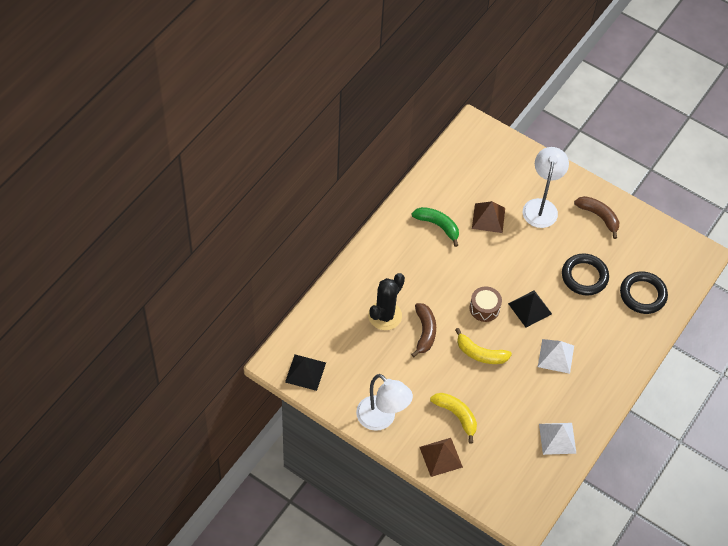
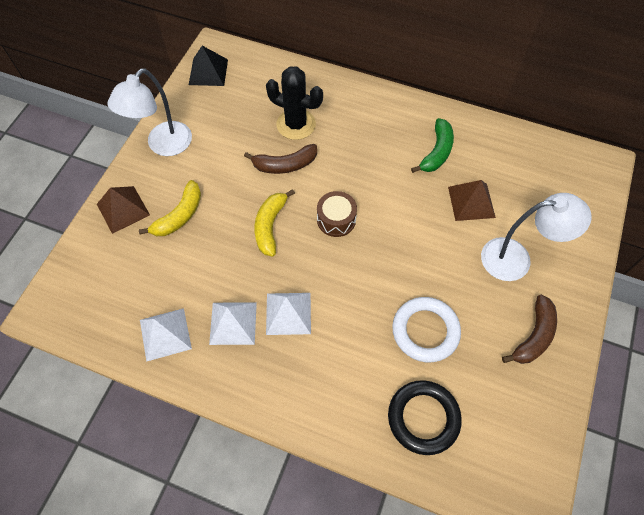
camera: 80 degrees right, 5 degrees up
black pyramid [508,290,552,328] -> none
black ring [562,253,609,296] -> white ring [392,297,461,362]
none -> white pyramid [209,302,257,345]

